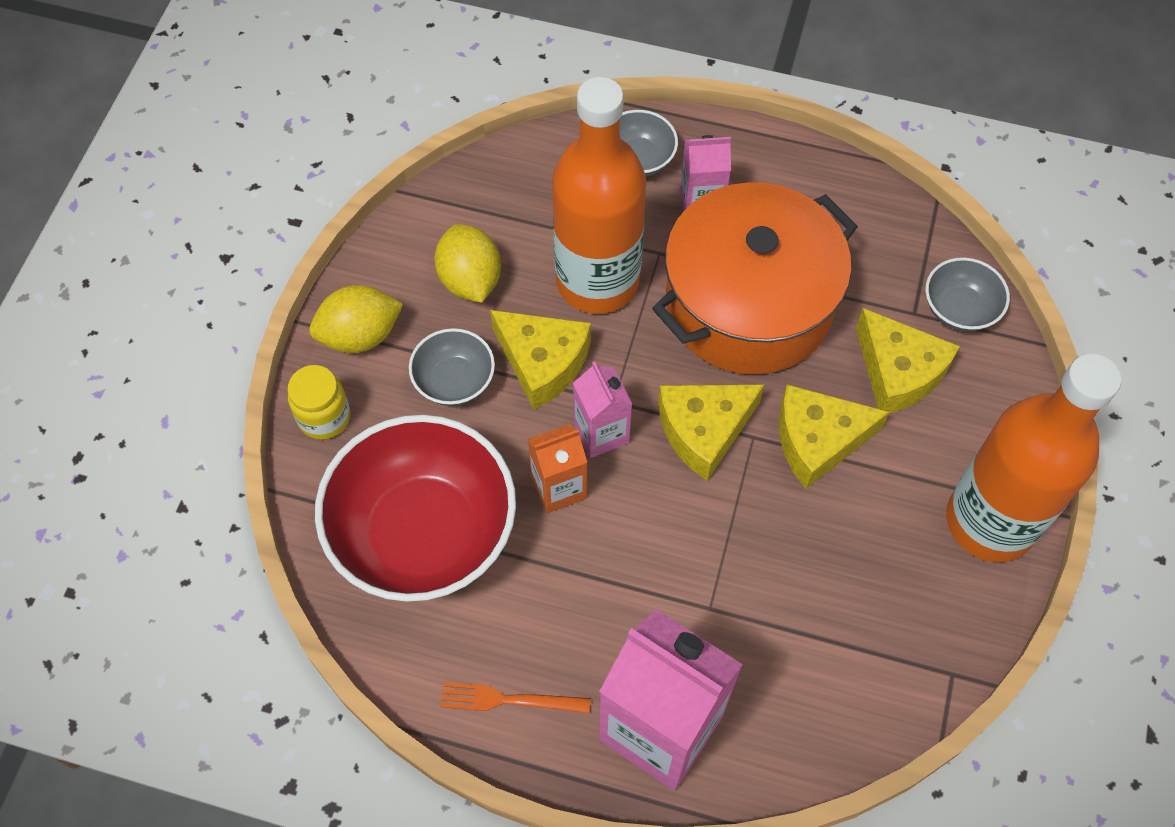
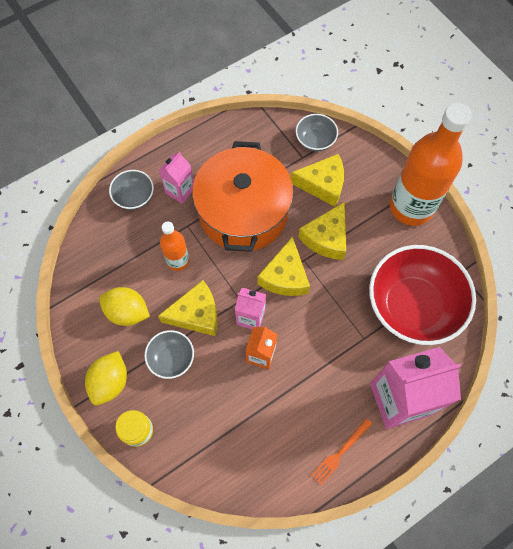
camera: 50 degrees left, 5 degrees up
red bowl [315,415,516,602] -> red bowl moved to [369,245,476,345]
orange bottle [552,77,646,314] -> orange bottle [160,222,189,271], size x0.49

